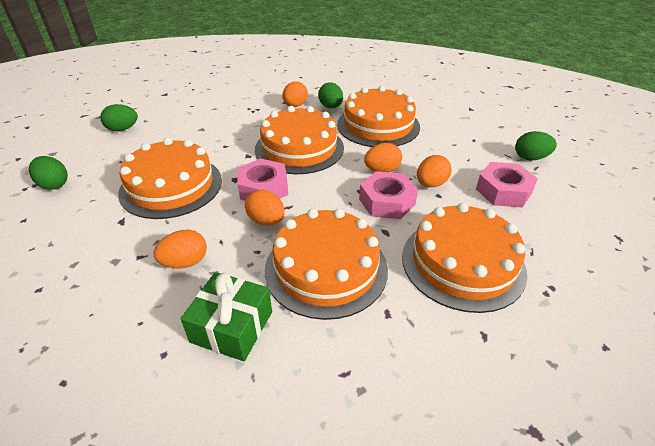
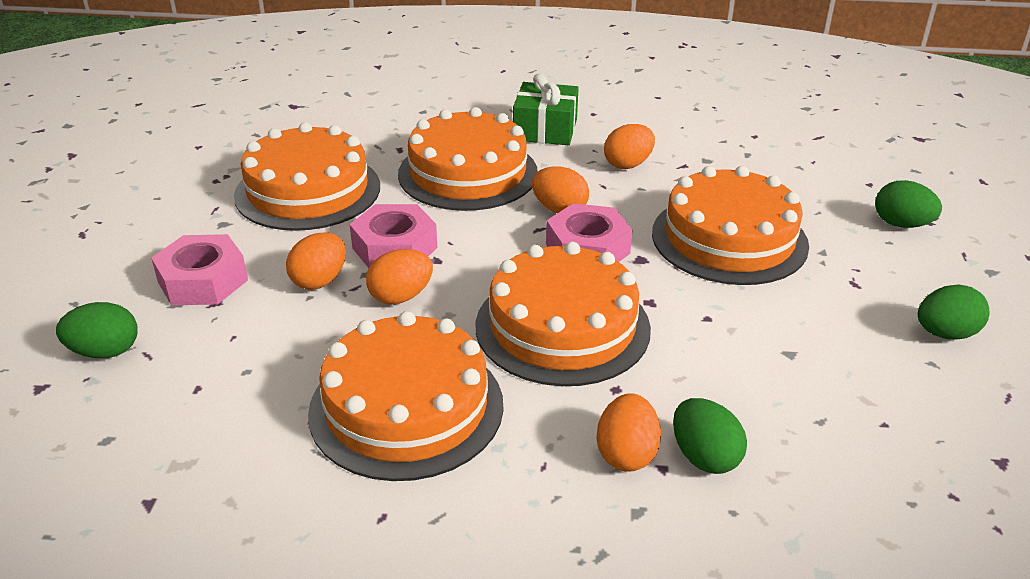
camera: 170 degrees right, 5 degrees down
green egg [318,83,343,108] -> green egg moved to [673,398,747,474]

